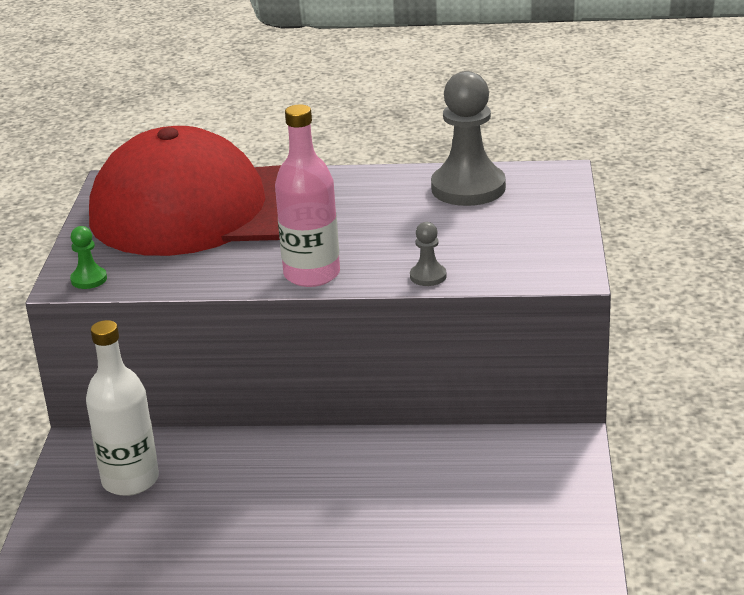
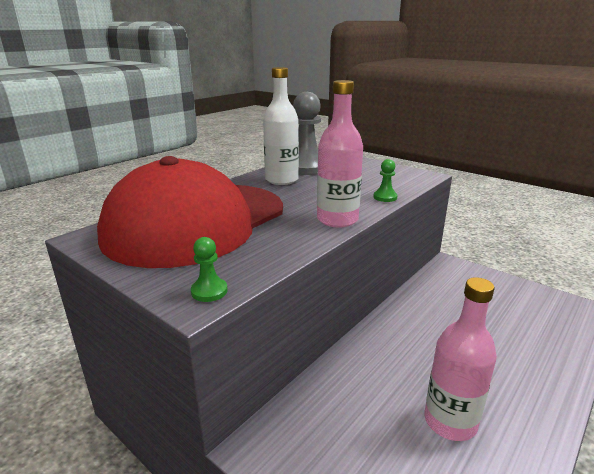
camera: 55 degrees left, 5 degrees down
white bottle [86,320,159,496] -> white bottle moved to [263,67,299,185]
grey pawn [410,222,447,286] -> green pawn [373,159,398,202]
none -> pink bottle [424,277,497,441]

